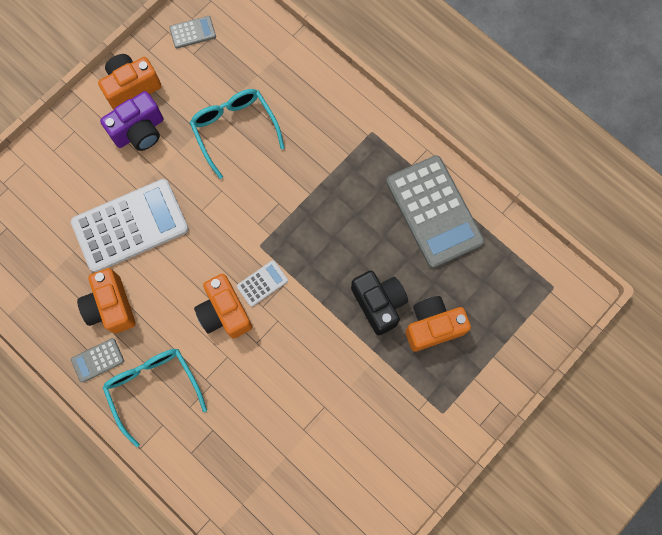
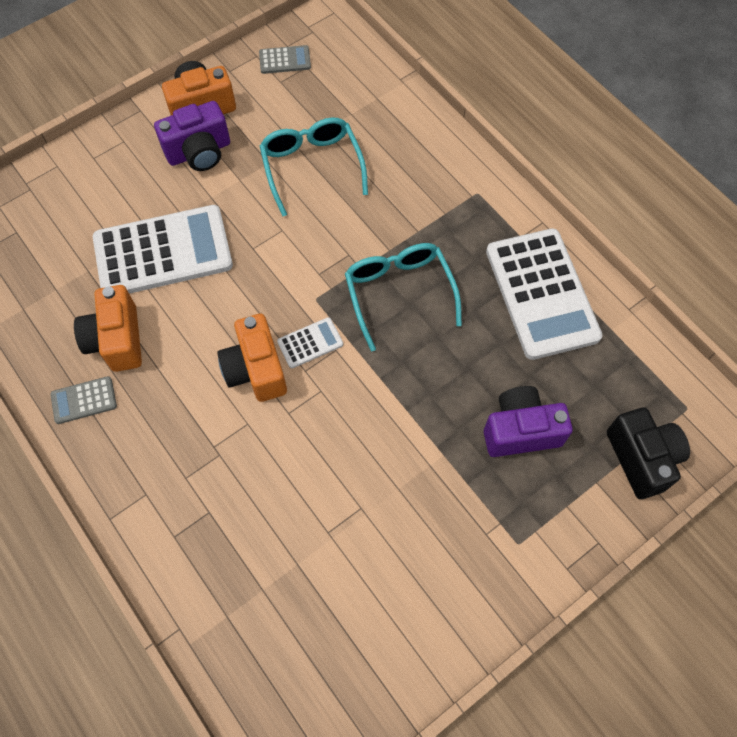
camera: 10 degrees right, 10 degrees down
turquoise glasses [103,349,207,447] -> turquoise glasses moved to [345,243,462,351]
black camera [351,271,408,335] -> black camera moved to [607,407,690,499]
grey calculator [386,155,484,268] -> white calculator [486,229,602,360]
orange camera [405,296,471,352] -> purple camera [484,386,573,457]

